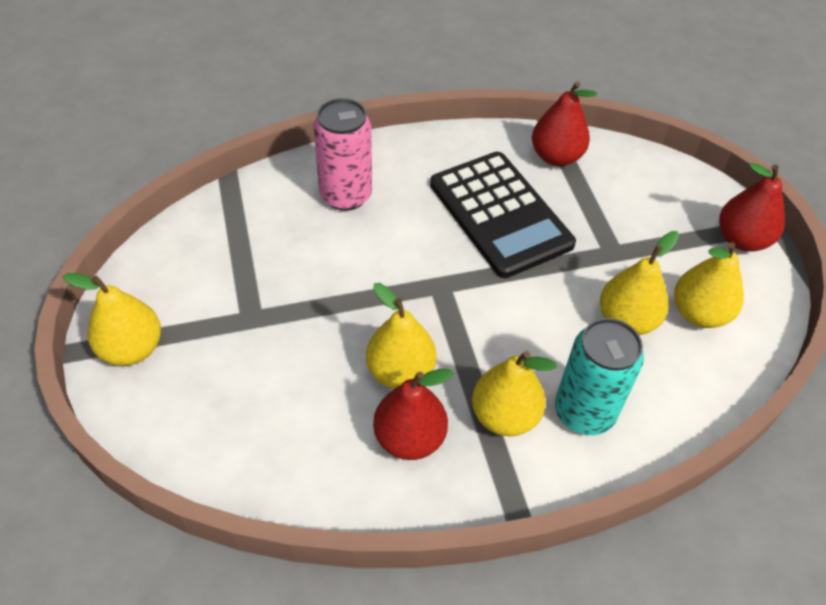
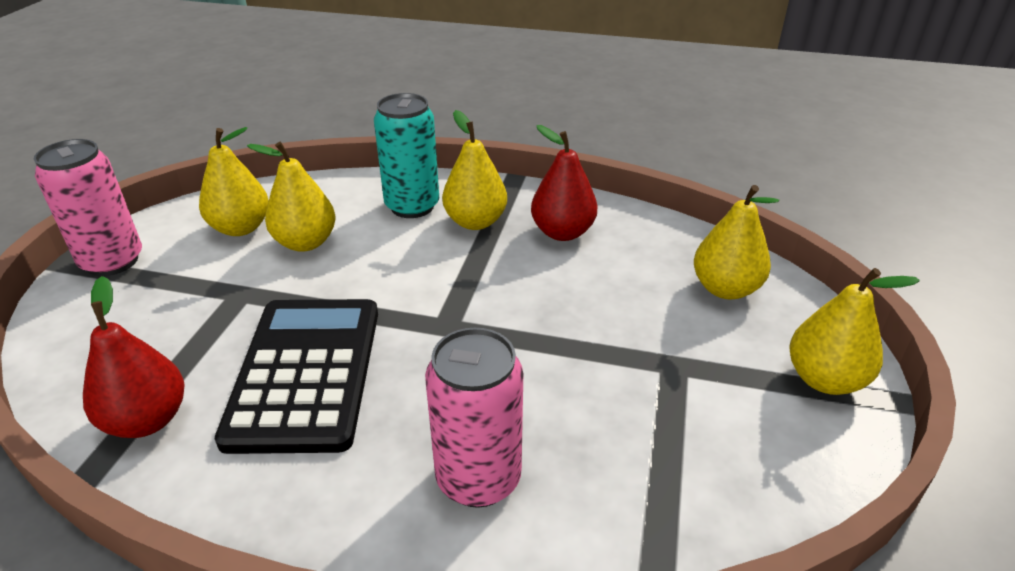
camera: 150 degrees left, 15 degrees down
yellow pear [366,283,437,389] -> yellow pear moved to [694,185,779,299]
red pear [719,163,785,251] -> pink can [34,139,142,276]

